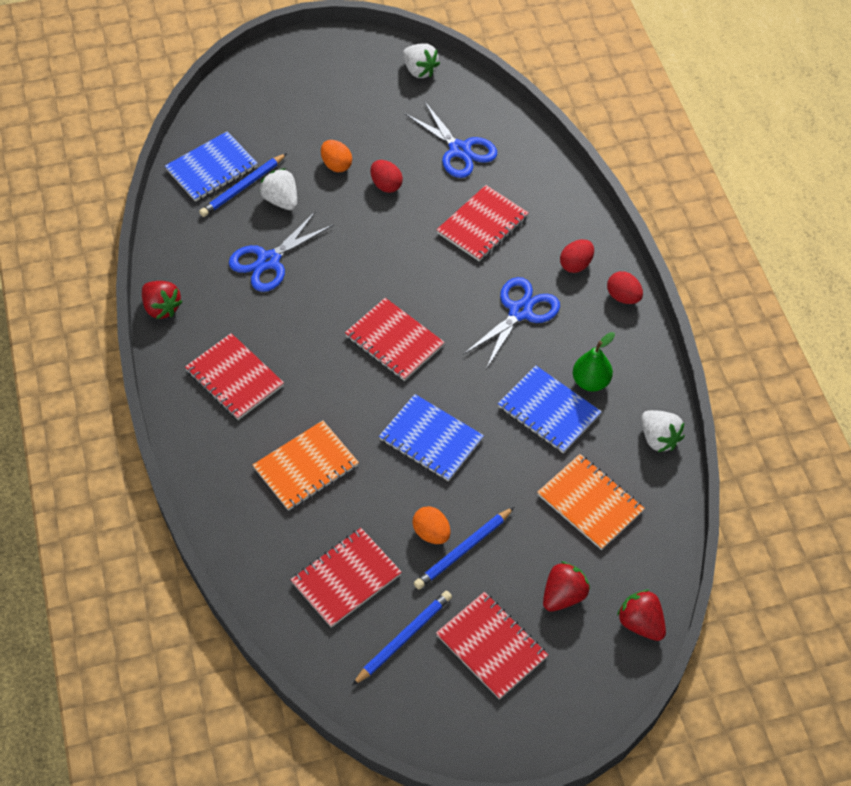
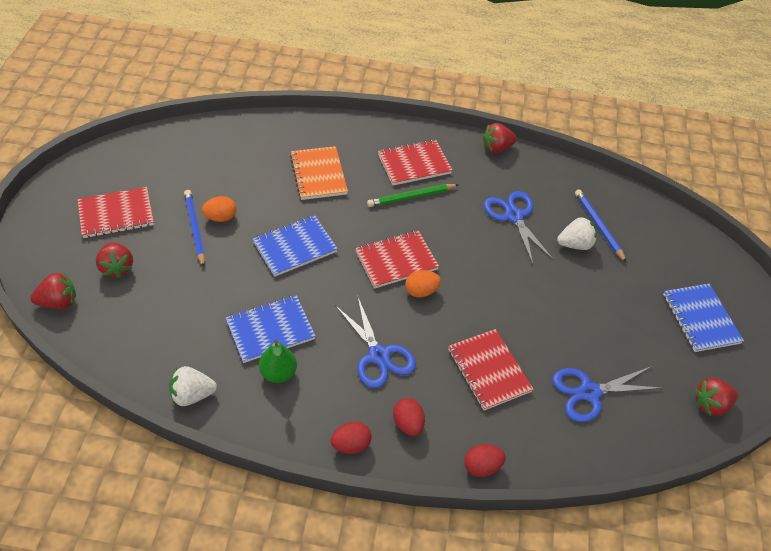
camera: 110 degrees right, 5 degrees down
blue notebook [165,131,258,202] -> blue notebook moved to [663,284,744,352]
red notebook [290,528,402,628] -> none
orange egg [321,140,352,172] -> orange egg moved to [405,270,441,297]
blue pencil [352,591,452,686] -> none
red egg [370,160,403,193] -> red egg moved to [464,444,506,477]
white strawberry [403,43,440,78] -> red strawberry [694,378,738,416]
orange notebook [537,454,645,550] -> none
none -> green pencil [367,184,459,207]

